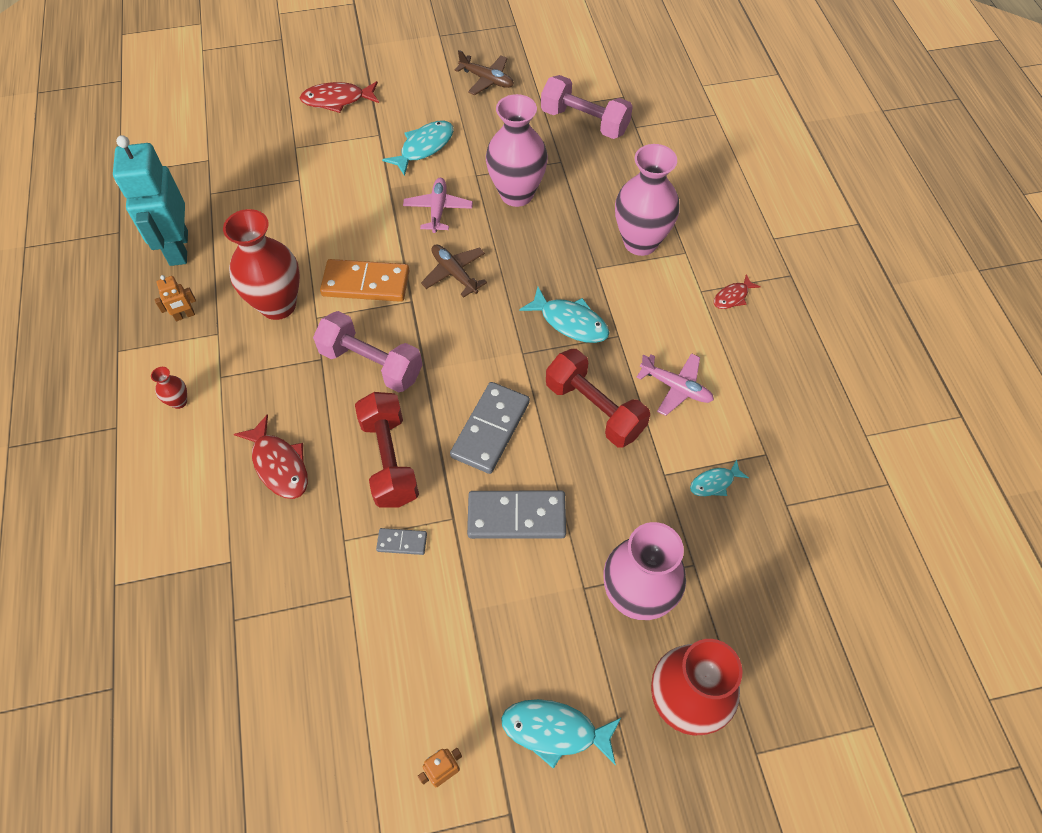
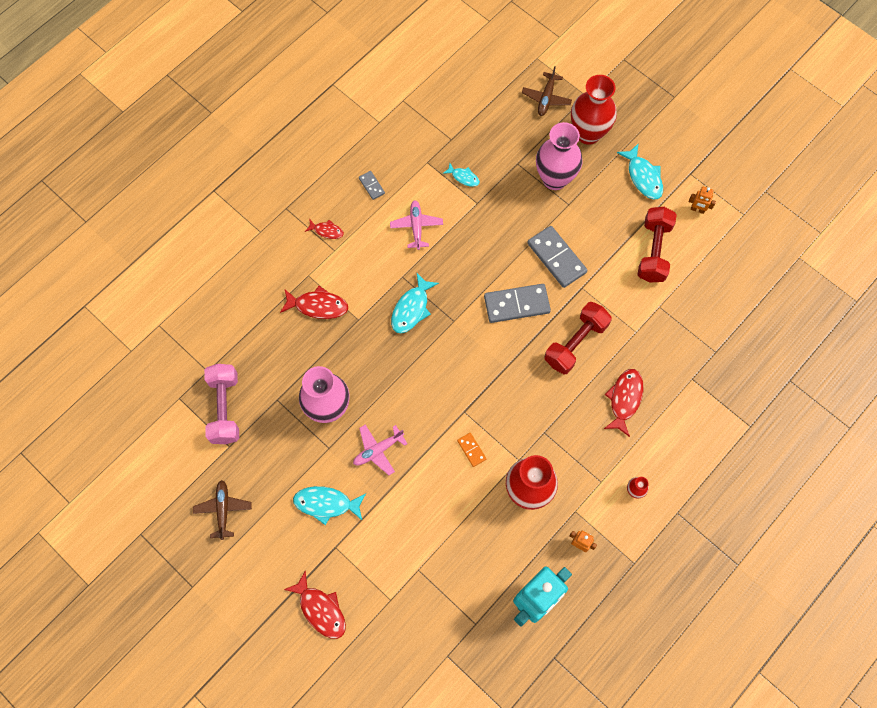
camera: 125 degrees left, 10 degrees up
pink dumbbell [313,311,423,393] -> none
orange domino [320,259,410,302] -> orange domino [457,433,486,467], size x0.49
grey domino [376,528,427,555] -> grey domino moved to [359,171,385,200]
brown plane [421,244,487,298] -> brown plane moved to [522,66,572,116]
turquoise fish [519,287,609,343] -> turquoise fish turned 150 degrees counterclockwise [391,273,439,333]
red dumbbell [546,349,650,447] -> red dumbbell moved to [638,207,677,283]
pink vase [615,144,680,256] -> red fish [280,286,348,319]

